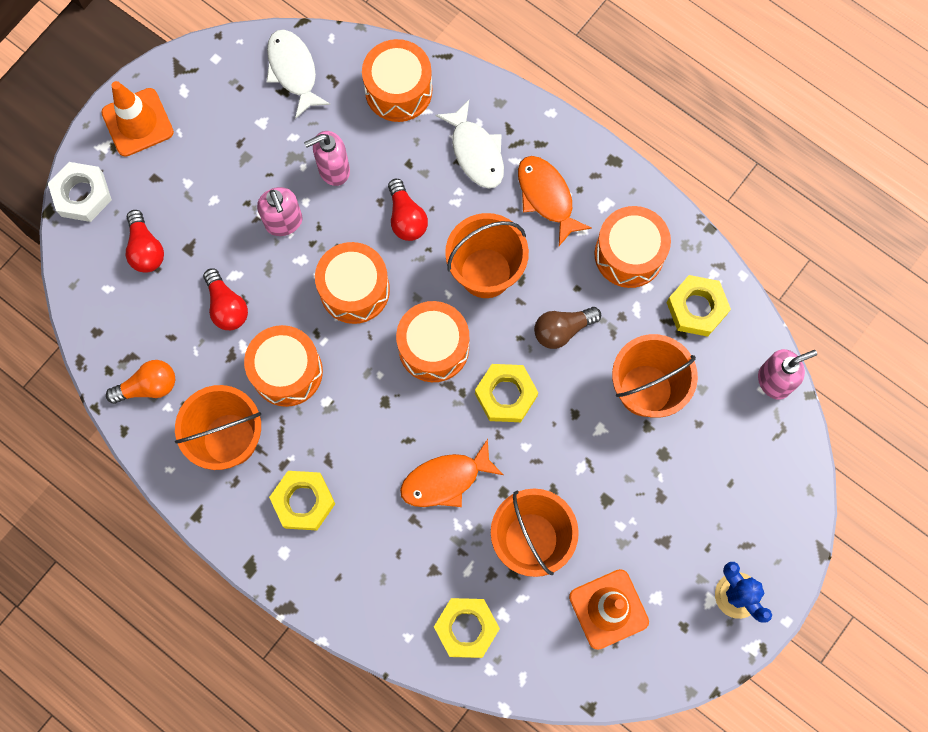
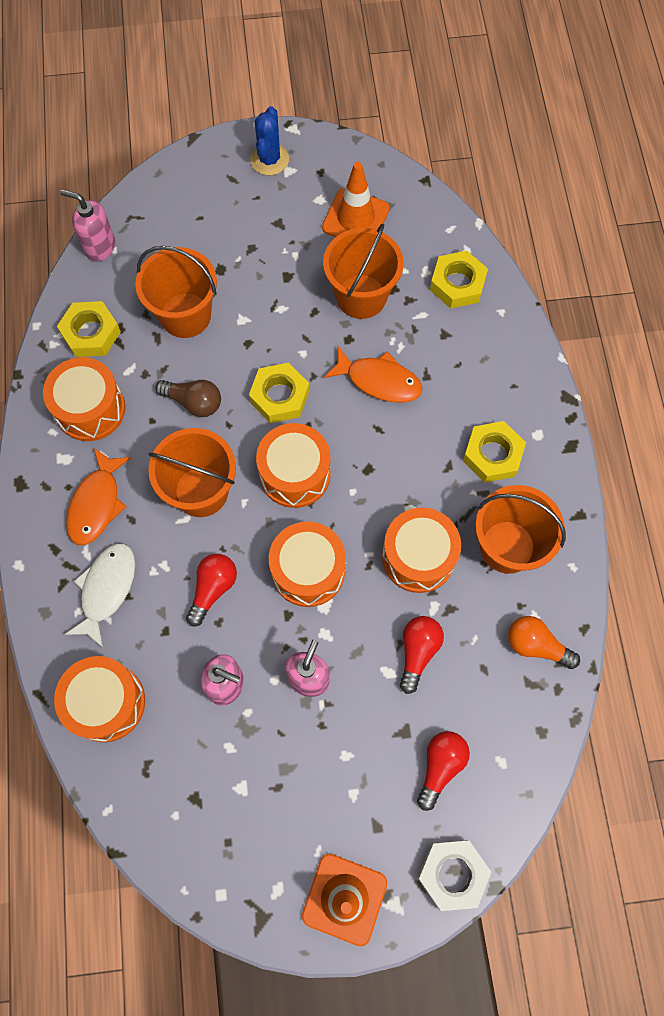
camera: 135 degrees left, 5 degrees down
white fish [266,30,330,119] -> none

